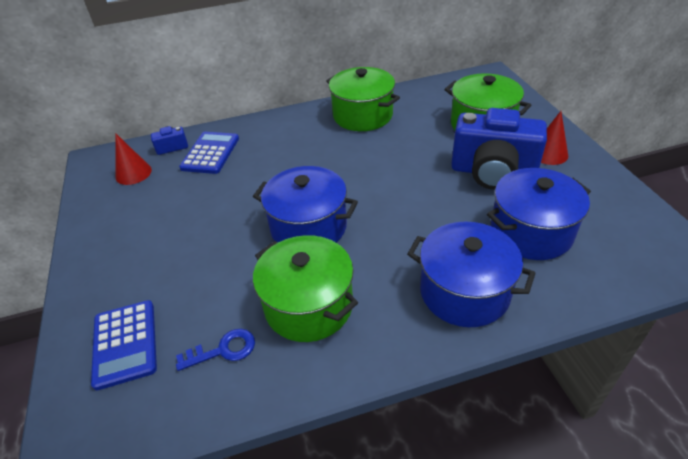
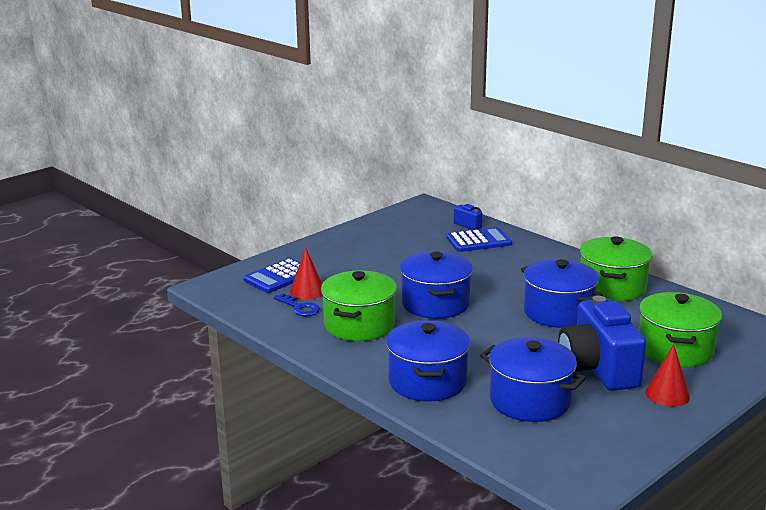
camera: 60 degrees right, 20 degrees down
red cone [115,133,152,185] -> red cone moved to [290,248,323,300]
none -> blue pot [521,259,603,328]

